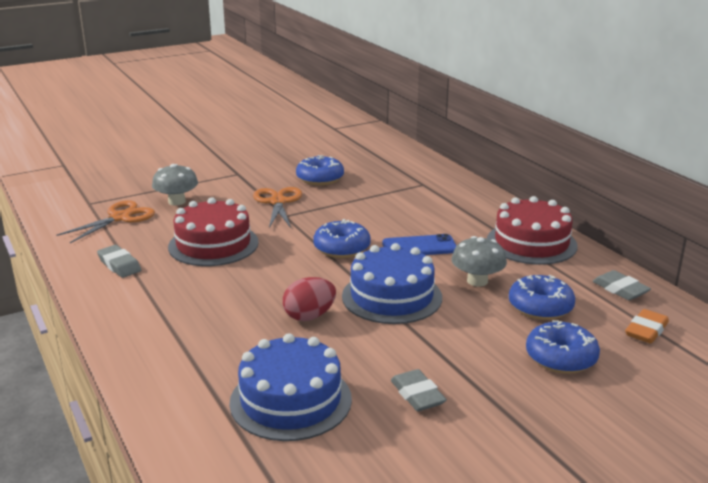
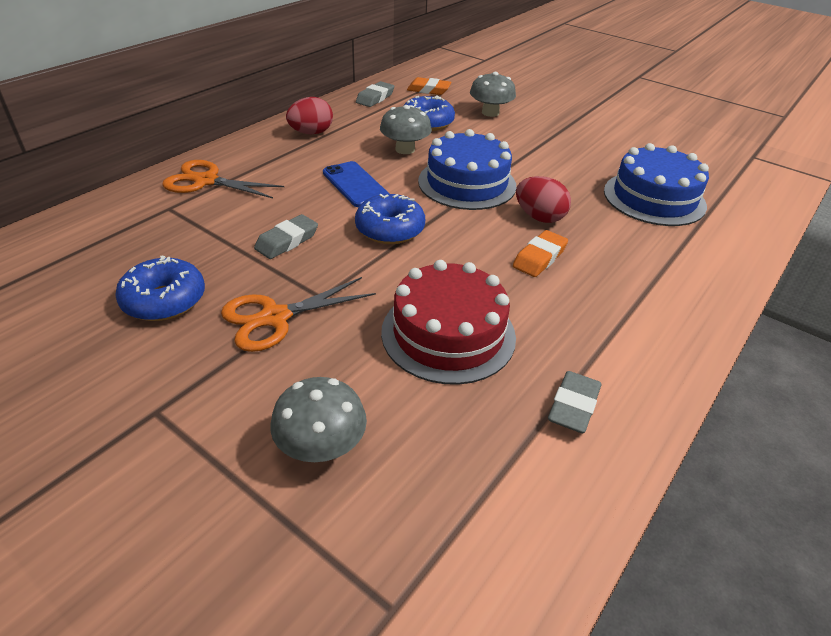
camera: 115 degrees left, 15 degrees up
orange scissors [56,200,155,243] -> orange scissors moved to [162,160,284,198]
grey eraser [391,369,447,411] -> grey eraser moved to [254,214,318,259]
red cake [487,196,578,265] -> red egg [286,97,333,134]
blue donut [526,320,600,374] -> grey mushroom [470,72,516,117]
none -> orange eraser [513,230,568,277]

